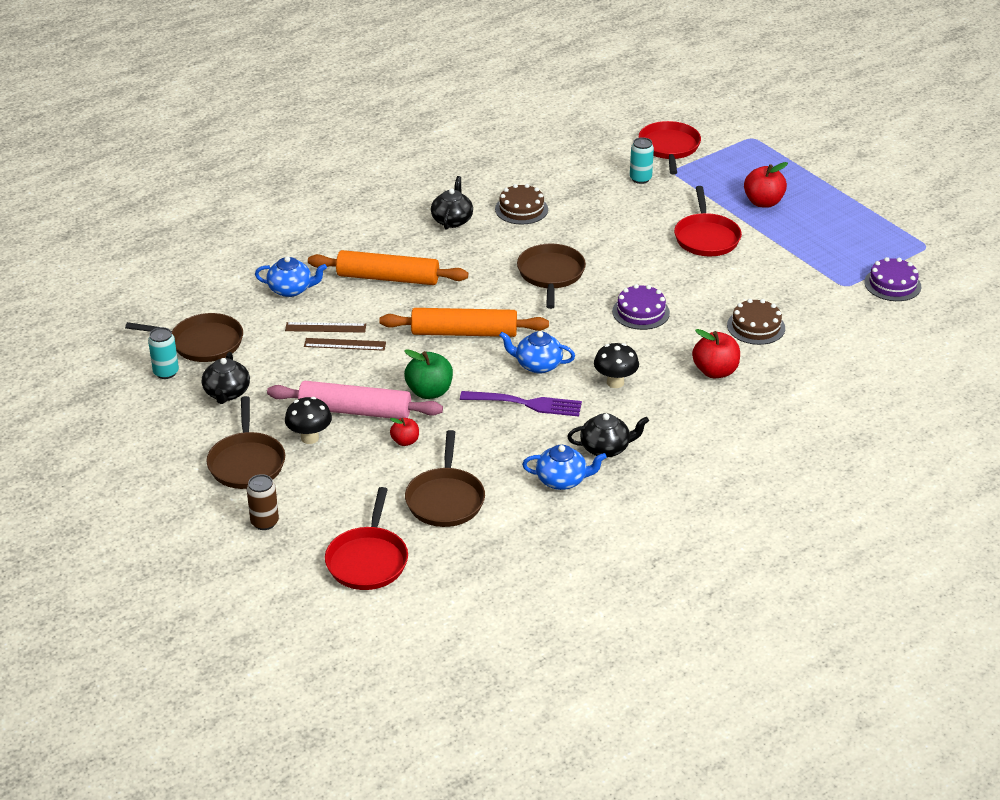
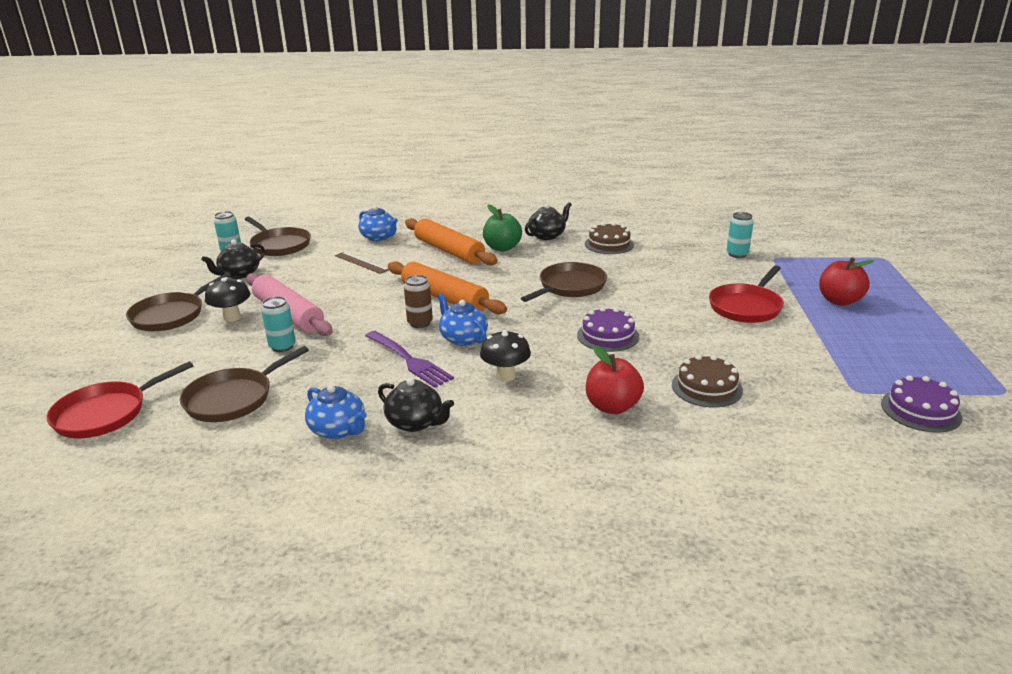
camera: 40 degrees right, 10 degrees down
brown can [247,474,279,530] -> brown can moved to [404,275,433,328]
brown ruler [304,338,386,351] -> none
red apple [390,418,419,446] -> turquoise can [261,296,296,352]
green apple [404,349,453,399] -> green apple moved to [483,204,522,251]
red pan [639,121,701,175] -> none

